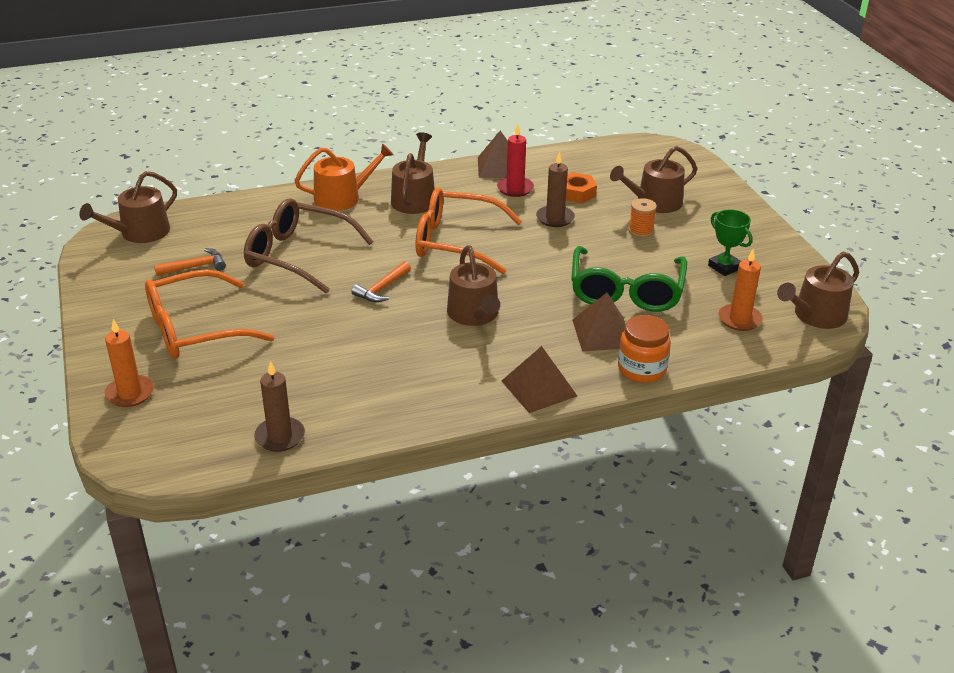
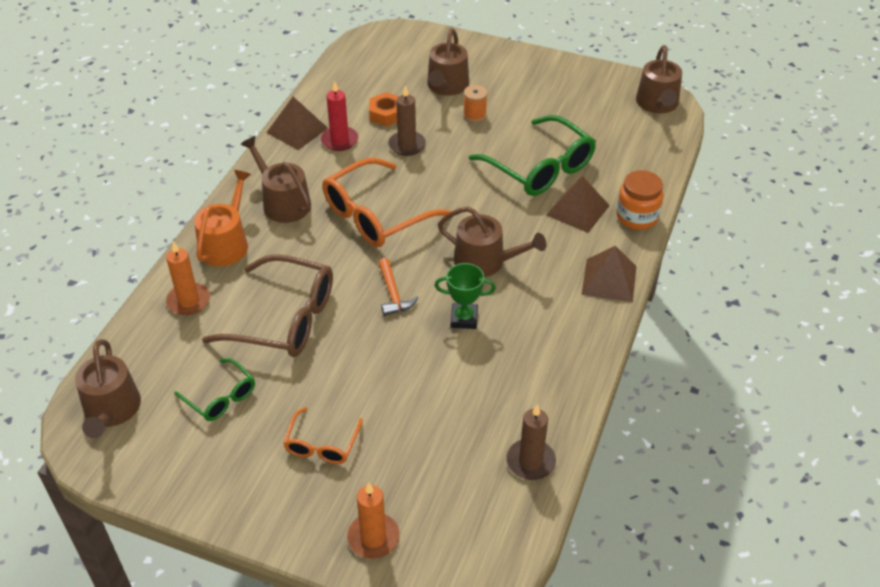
camera: 50 degrees left, 10 degrees up
orange glasses [145,269,274,359] -> orange glasses [283,407,363,464], size x0.53
orange hammer [154,248,226,276] -> green glasses [174,358,255,421]
brown glasses [244,198,373,294] -> brown glasses turned 135 degrees counterclockwise [202,254,333,357]
green trophy [708,209,753,276] -> green trophy moved to [435,263,496,329]
orange candle [718,249,763,331] -> orange candle moved to [166,241,210,315]

